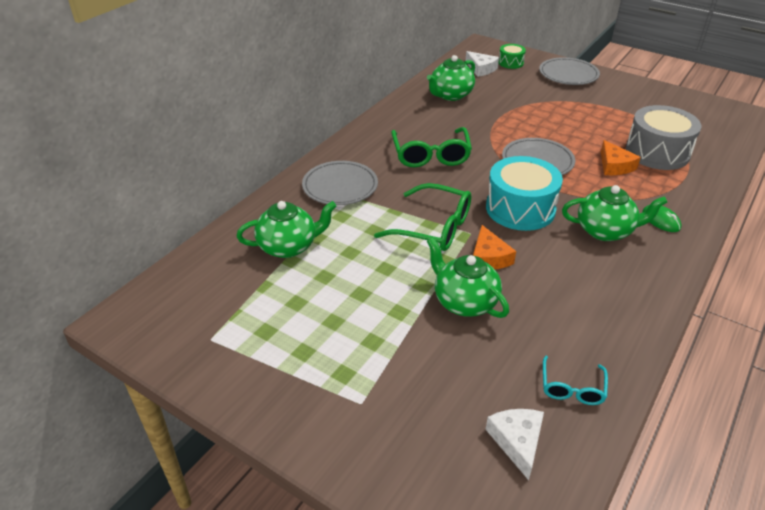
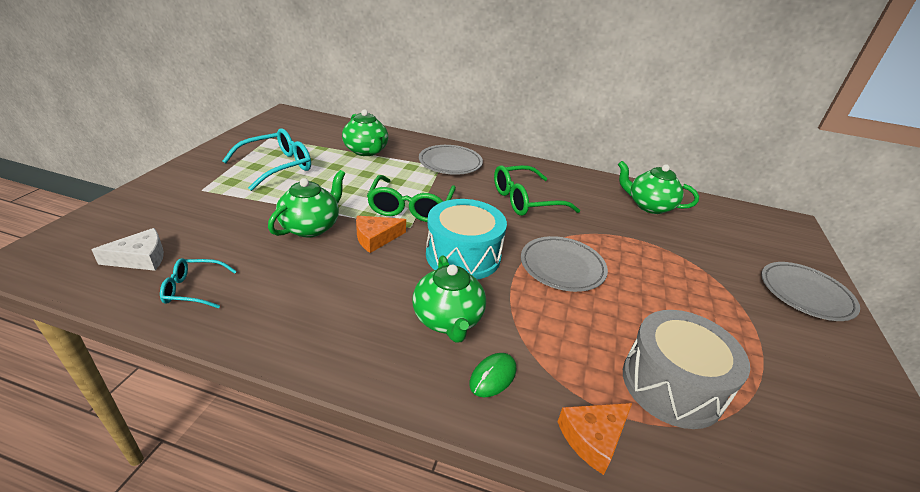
camera: 70 degrees right, 5 degrees down
white cheese [465,51,499,77] -> none
green drum [499,44,526,69] -> none
orange cheese [601,140,641,175] -> orange cheese moved to [557,403,632,475]
none -> turquoise glasses [222,128,311,191]

